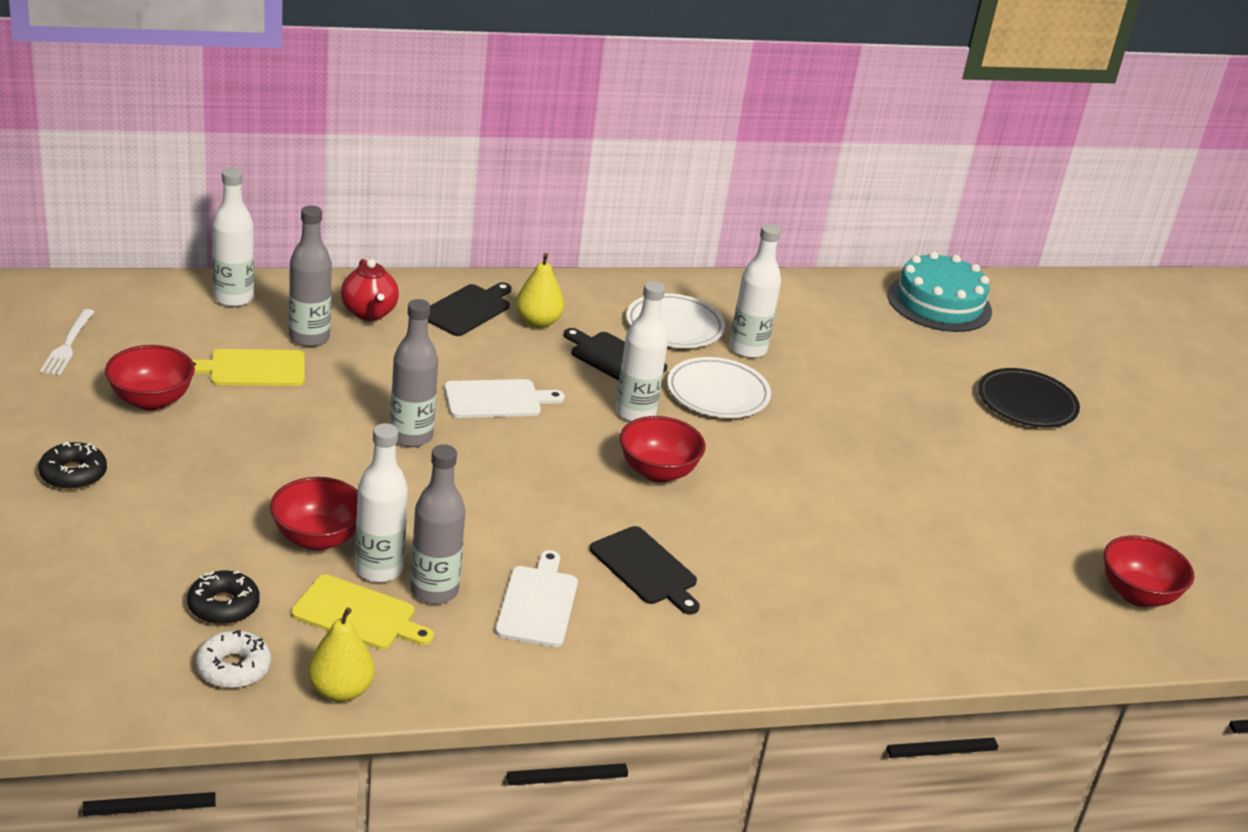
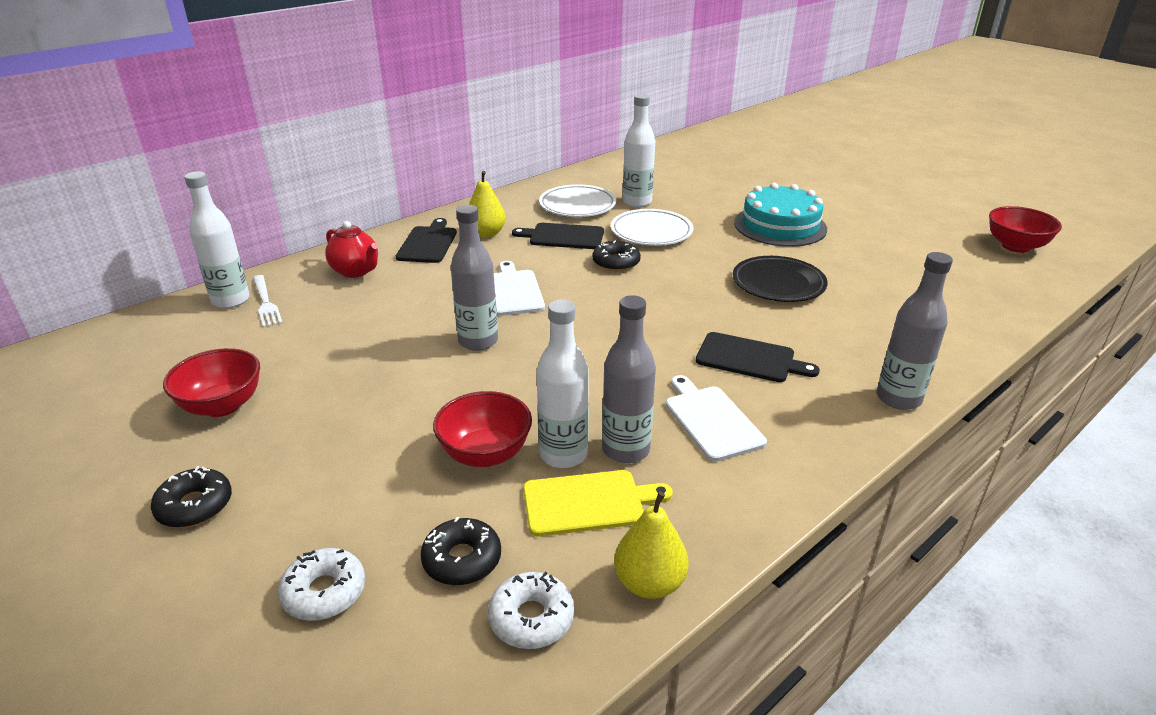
camera: 25 degrees left, 0 degrees up
white fork [40,309,94,375] -> white fork moved to [253,275,283,328]
yellow cutting board [192,349,305,386] -> none
grey bottle [289,205,332,347] -> grey bottle moved to [877,252,953,410]
white cutting board [444,379,565,418] -> white cutting board turned 60 degrees counterclockwise [494,261,545,316]
white bottle [616,281,668,422] -> black donut [593,241,641,271]
red bowl [620,416,706,482] -> none
turquoise cake [887,251,992,332] -> turquoise cake moved to [734,183,827,247]
black plate [978,368,1080,427] -> black plate moved to [733,256,828,302]
none -> white donut [278,548,365,621]

